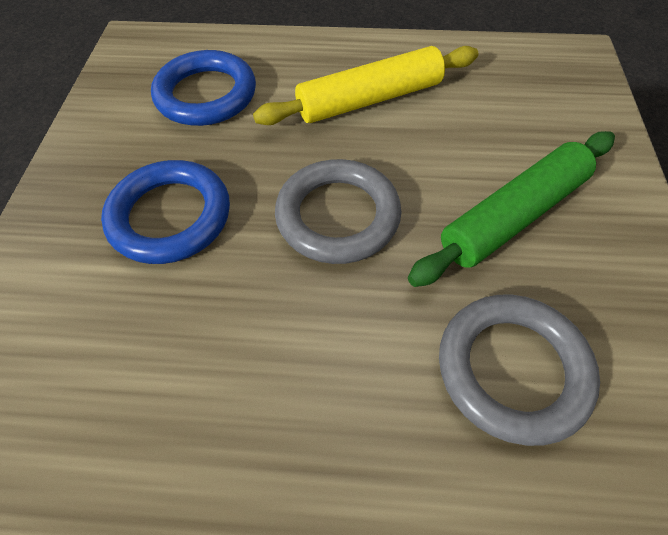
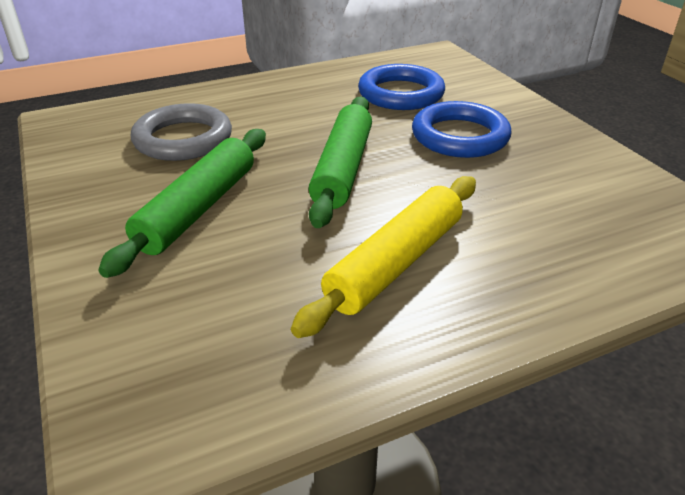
camera: 150 degrees right, 20 degrees down
blue ring [151,50,256,126] -> blue ring moved to [358,64,445,110]
grey ring [275,159,401,264] -> green rolling pin [309,96,372,228]

